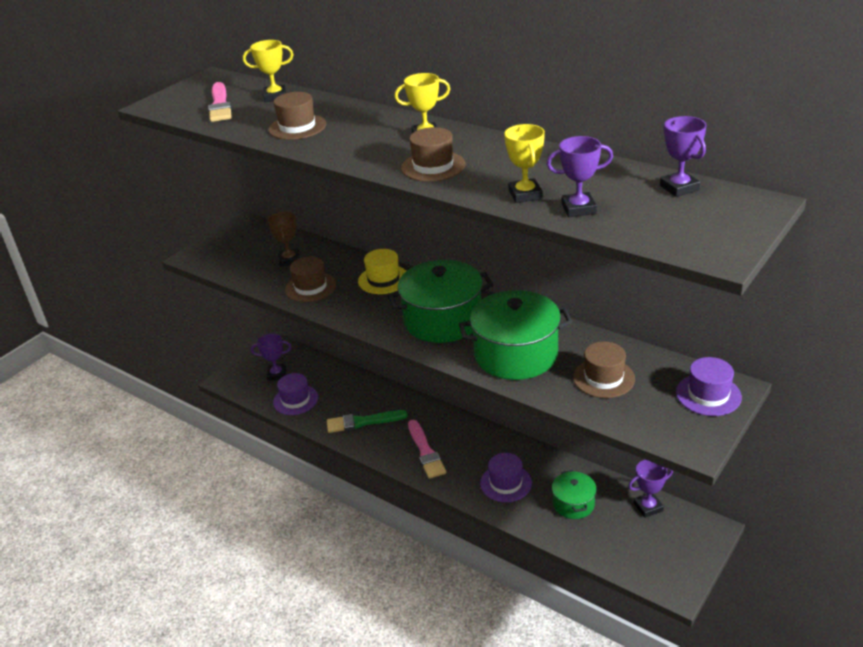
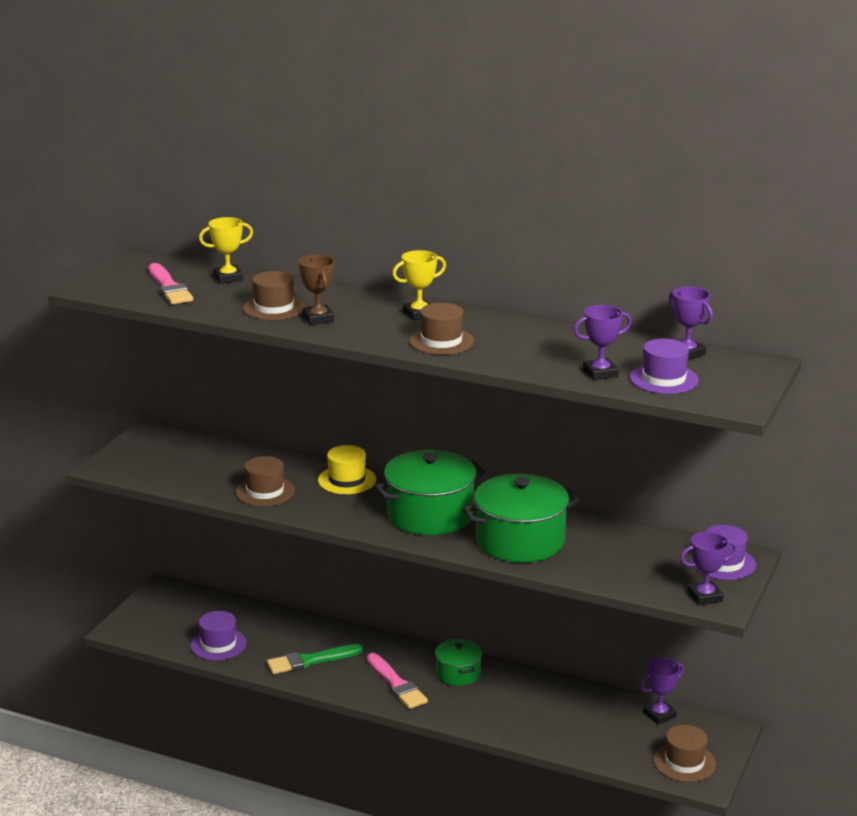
camera: 15 degrees left, 10 degrees down
purple trophy [251,333,292,381] -> purple trophy moved to [680,532,737,605]
brown trophy [267,211,299,267] -> brown trophy moved to [299,255,335,325]
purple hat [480,453,532,502] -> purple hat moved to [630,339,699,394]
yellow trophy [504,124,545,203] -> none
green pot [552,470,597,519] -> green pot moved to [435,639,482,686]
brown hat [573,342,635,398] -> brown hat moved to [654,725,716,782]

